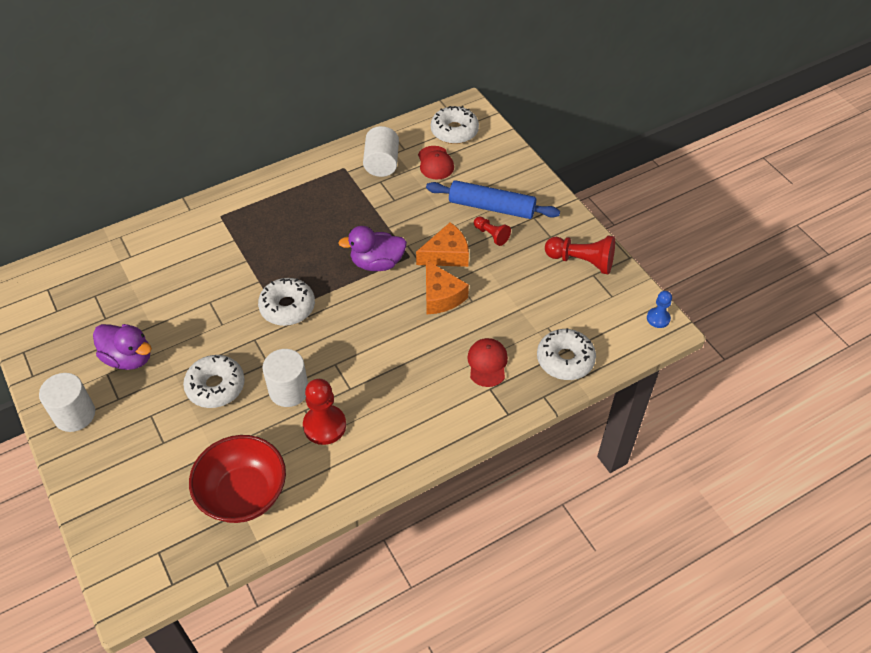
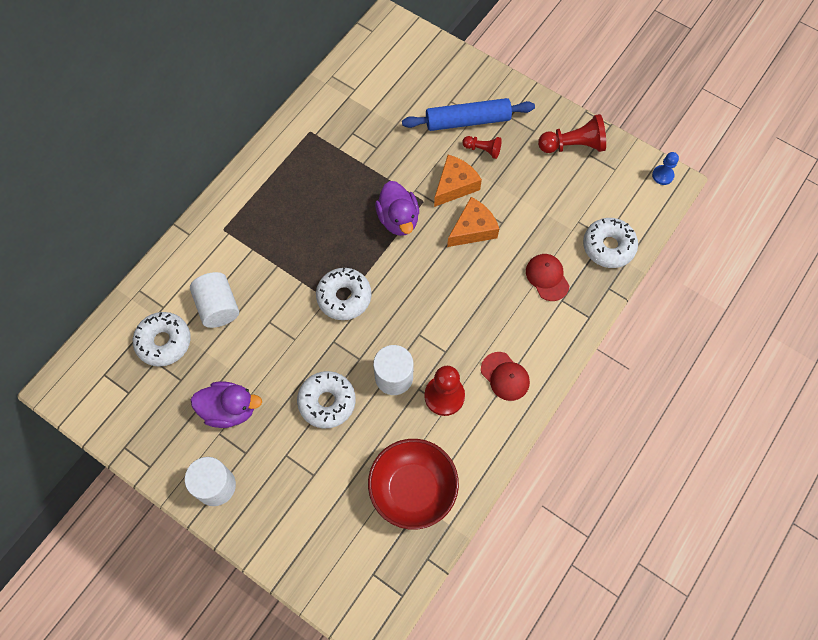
camera: 25 degrees left, 15 degrees up
purple duck [338,226,407,271] -> purple duck turned 75 degrees counterclockwise [375,181,419,236]
white cylinder [363,126,399,177] -> white cylinder moved to [190,272,239,328]
red cap [418,146,454,179] -> red cap moved to [481,352,530,401]
orange cheese [426,260,469,314] -> orange cheese turned 75 degrees counterclockwise [447,197,499,247]
white donut [431,106,479,144] -> white donut moved to [133,312,191,367]

